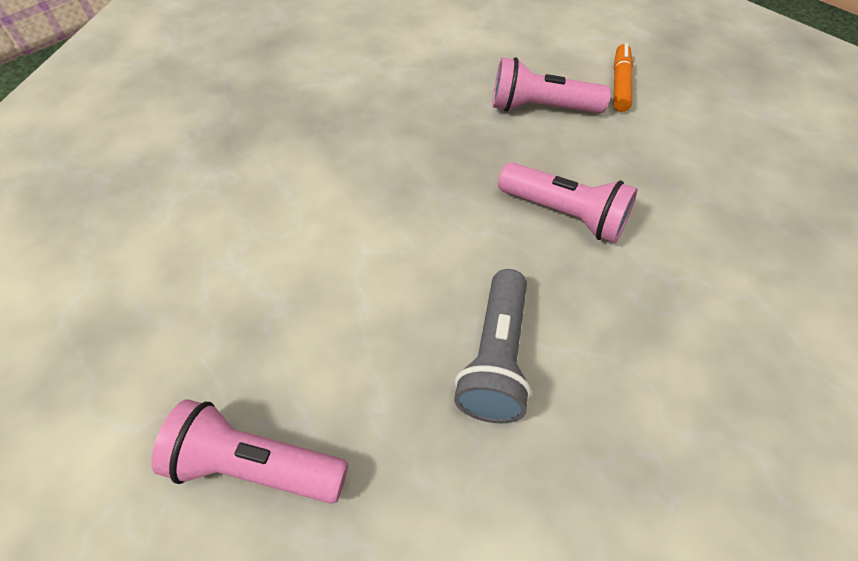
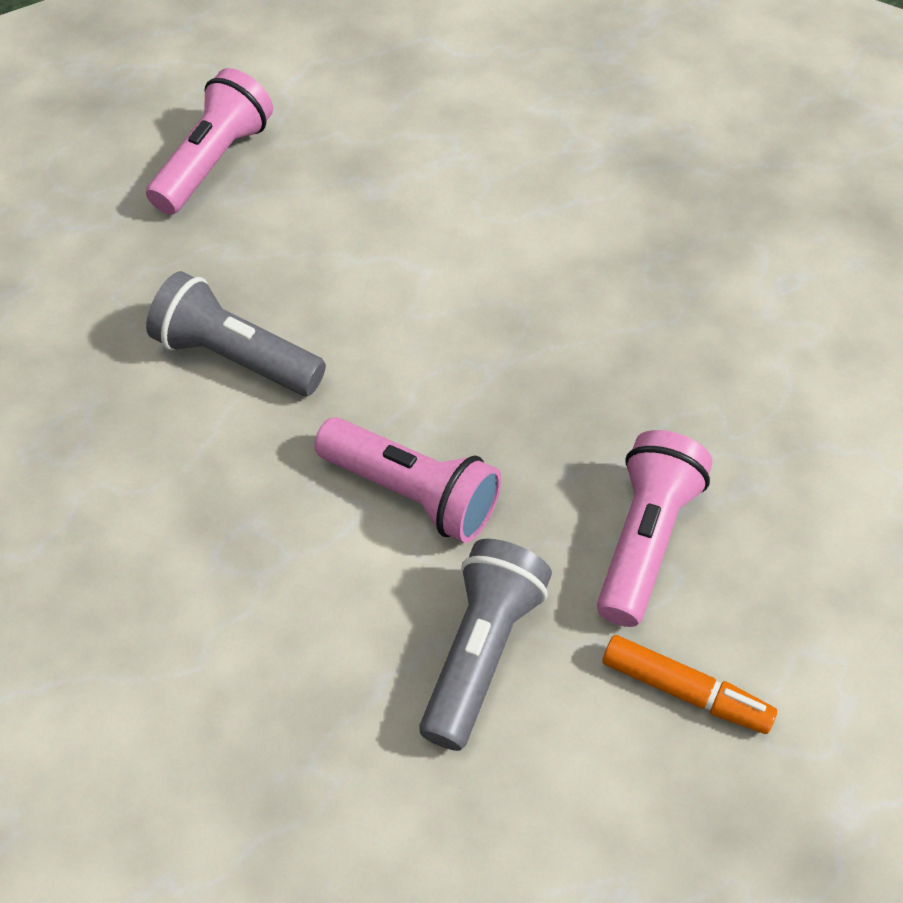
camera: 105 degrees right, 0 degrees up
pink flashlight [498,162,638,243] -> pink flashlight turned 105 degrees counterclockwise [314,417,501,543]
none -> grey flashlight [419,539,552,751]

